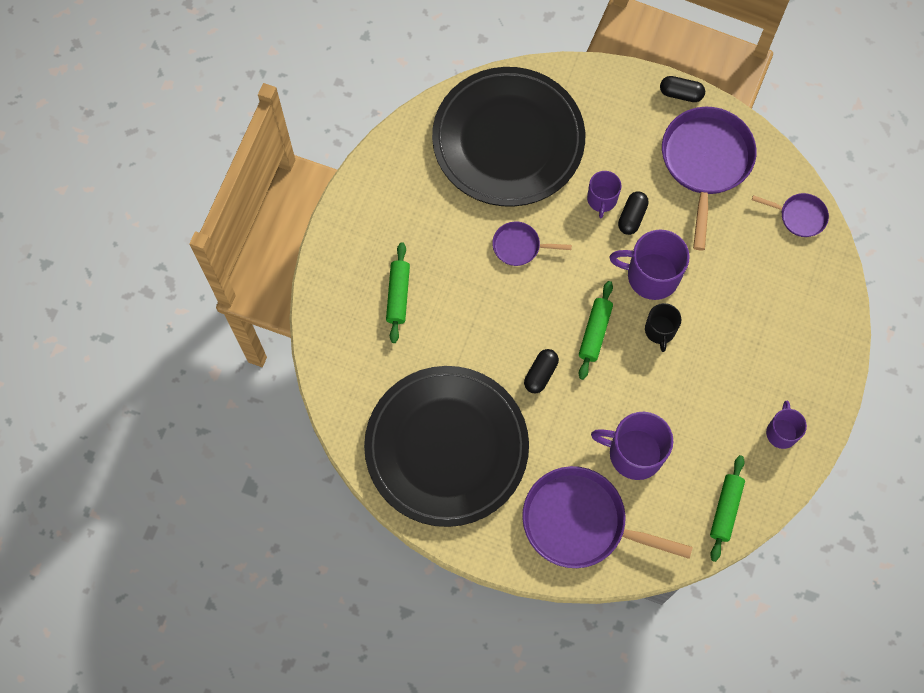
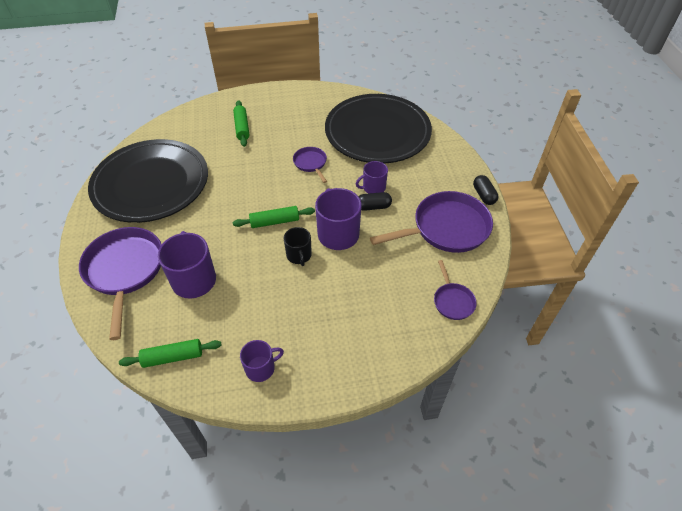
camera: 60 degrees right, 20 degrees down
green rolling pin [386,242,410,343] -> green rolling pin turned 75 degrees counterclockwise [233,100,249,147]
black capsule [524,349,559,393] -> none
black mug [645,303,681,352] -> black mug turned 75 degrees counterclockwise [284,227,312,266]

